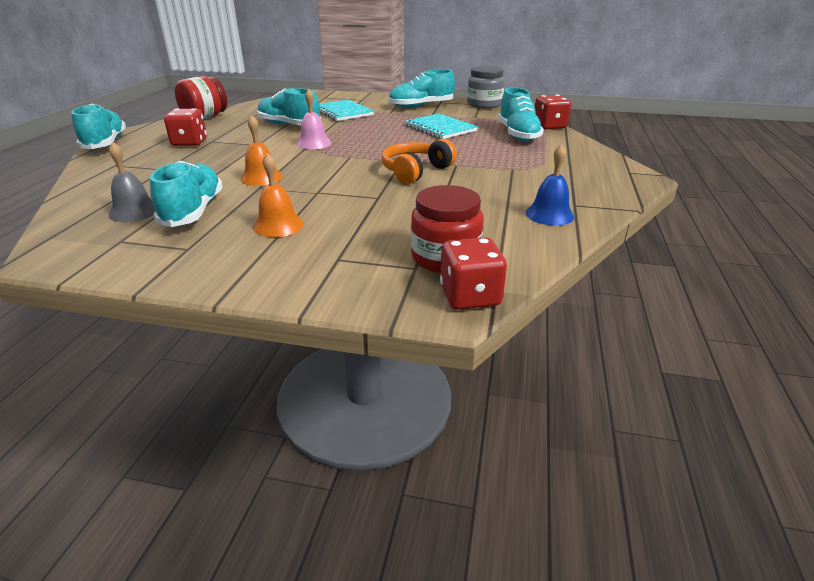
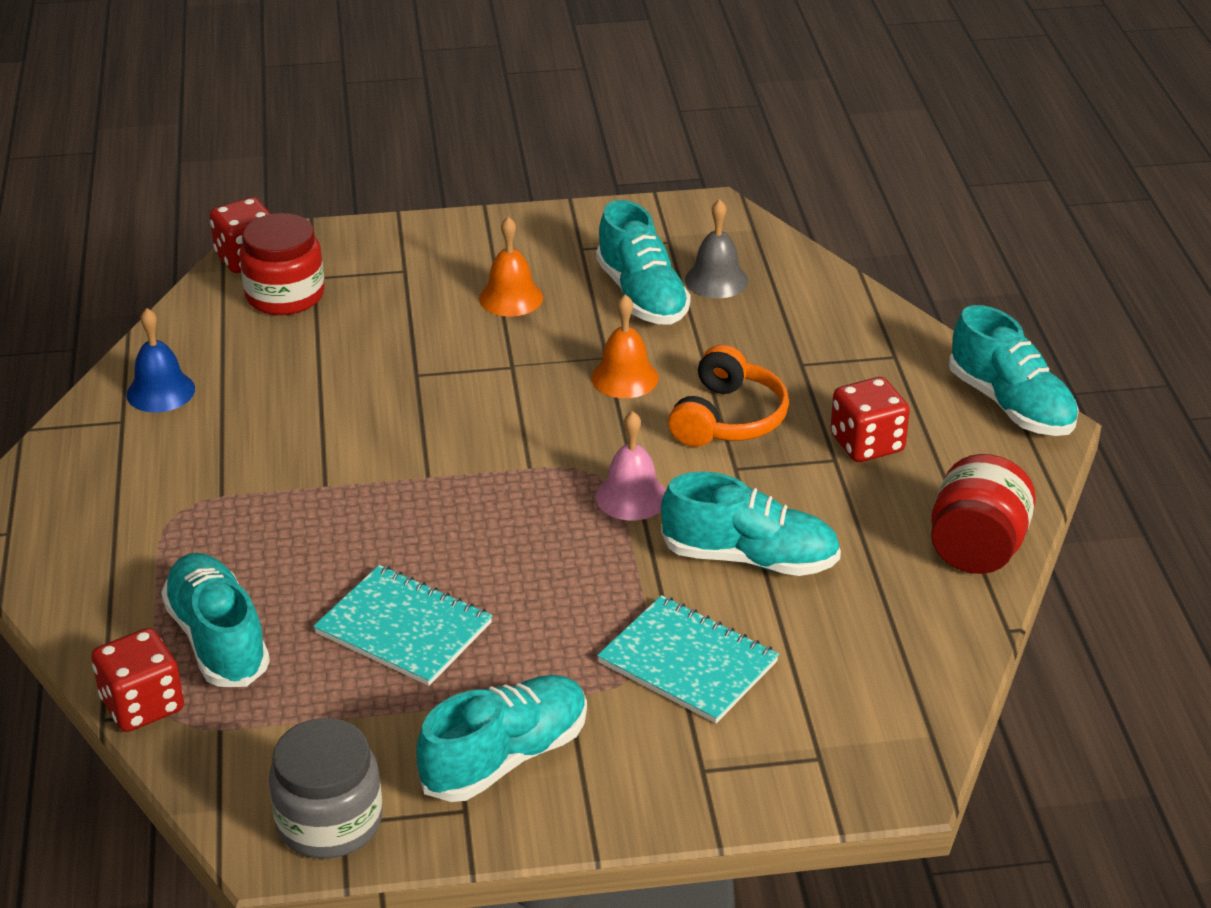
camera: 160 degrees right, 5 degrees up
orange headphones [381,139,457,184] -> orange headphones moved to [668,345,789,447]

